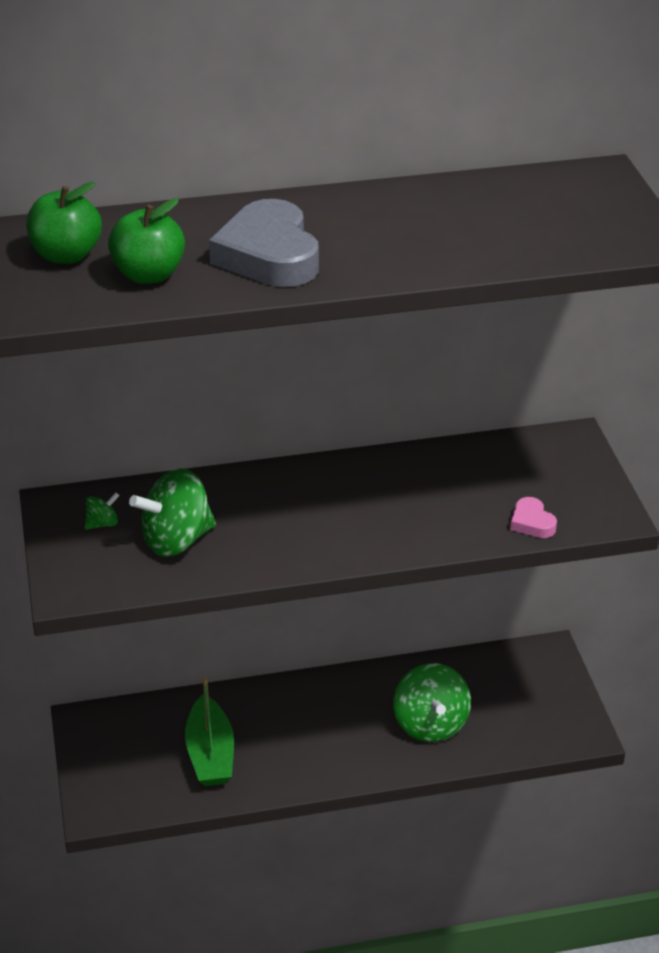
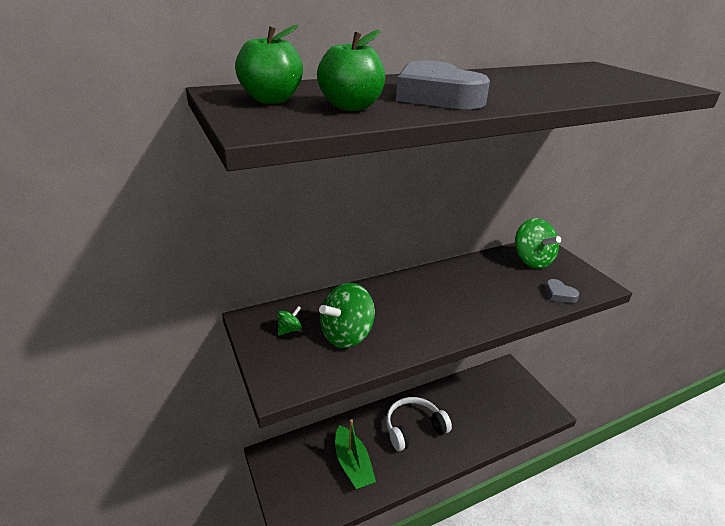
camera: 15 degrees left, 5 degrees down
green spinning top [393,663,471,742] -> green spinning top moved to [515,218,561,269]
pink heart [510,497,557,538] -> grey heart [545,279,579,303]
none -> white headphones [386,397,452,451]

